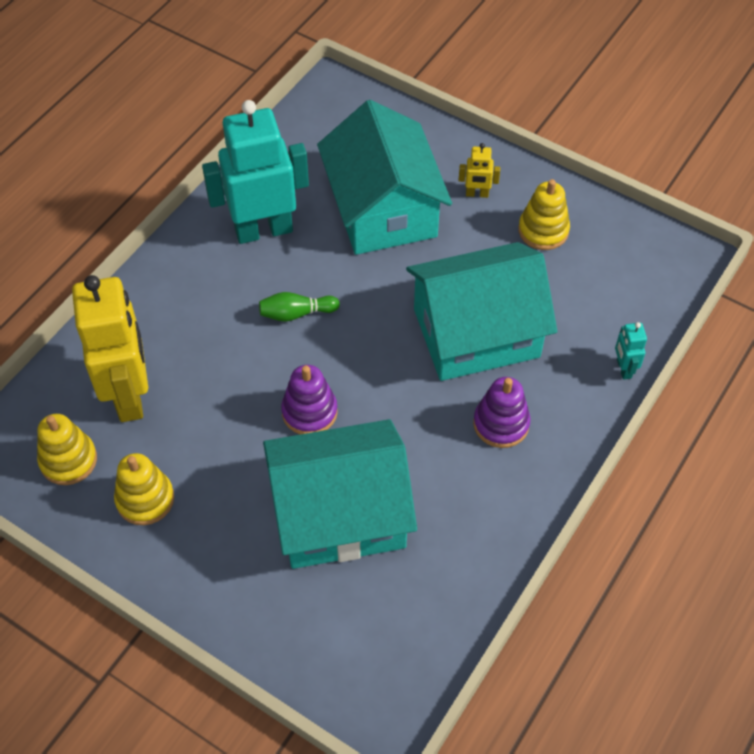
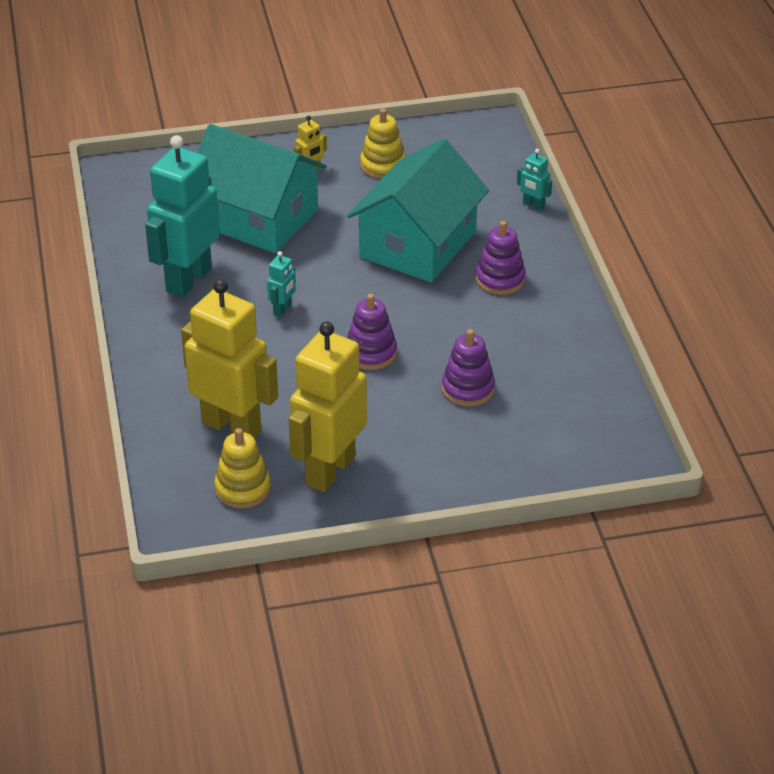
camera: 45 degrees left, 15 degrees down
yellow stacking toy [114,453,174,525] -> yellow robot [289,322,367,492]
green bowling pin [259,292,340,322] -> turquoise robot [267,251,296,317]
turquoise house [263,419,417,569] -> purple stacking toy [442,329,495,407]

